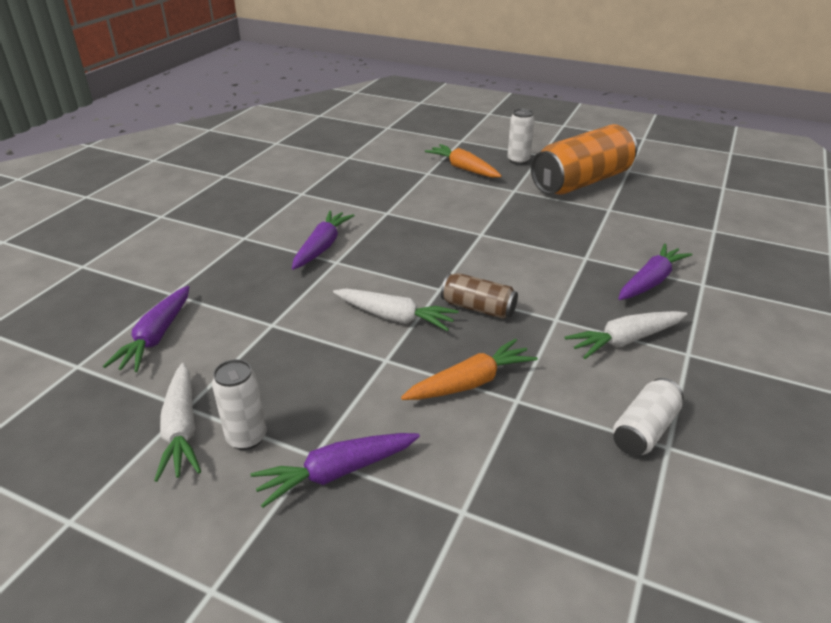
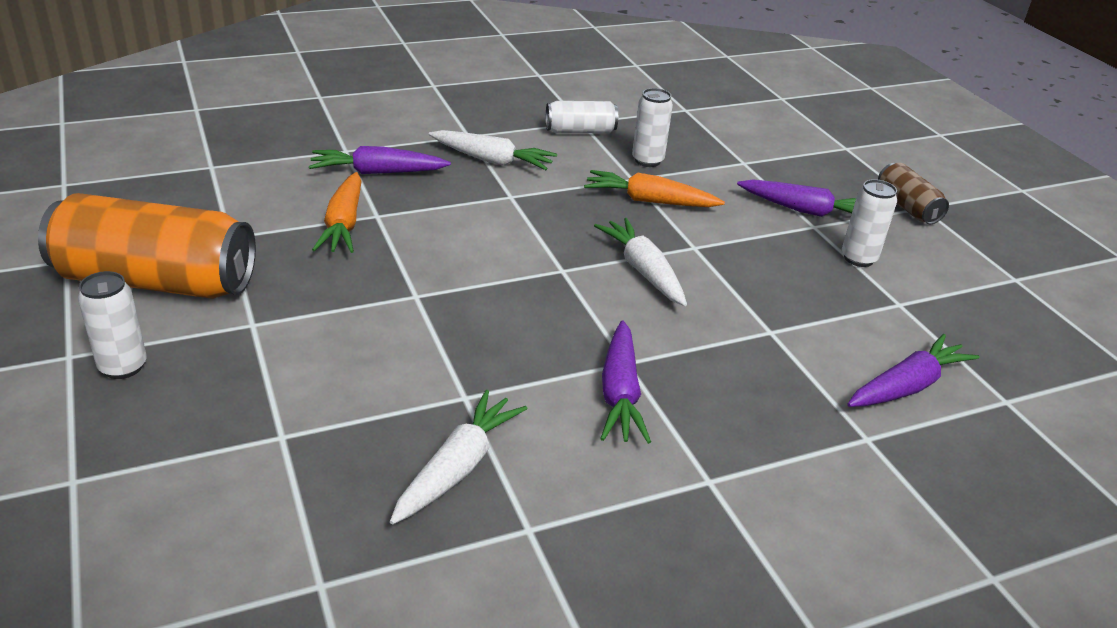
camera: 140 degrees left, 0 degrees up
white carrot [154,363,201,482] -> white carrot moved to [390,390,527,525]
purple carrot [292,211,355,270] -> purple carrot turned 60 degrees counterclockwise [600,320,651,444]
orange carrot [425,144,502,178] -> orange carrot moved to [312,172,361,253]
brown can [441,273,518,319] -> brown can moved to [878,163,949,224]
none -> white can [632,88,673,167]

